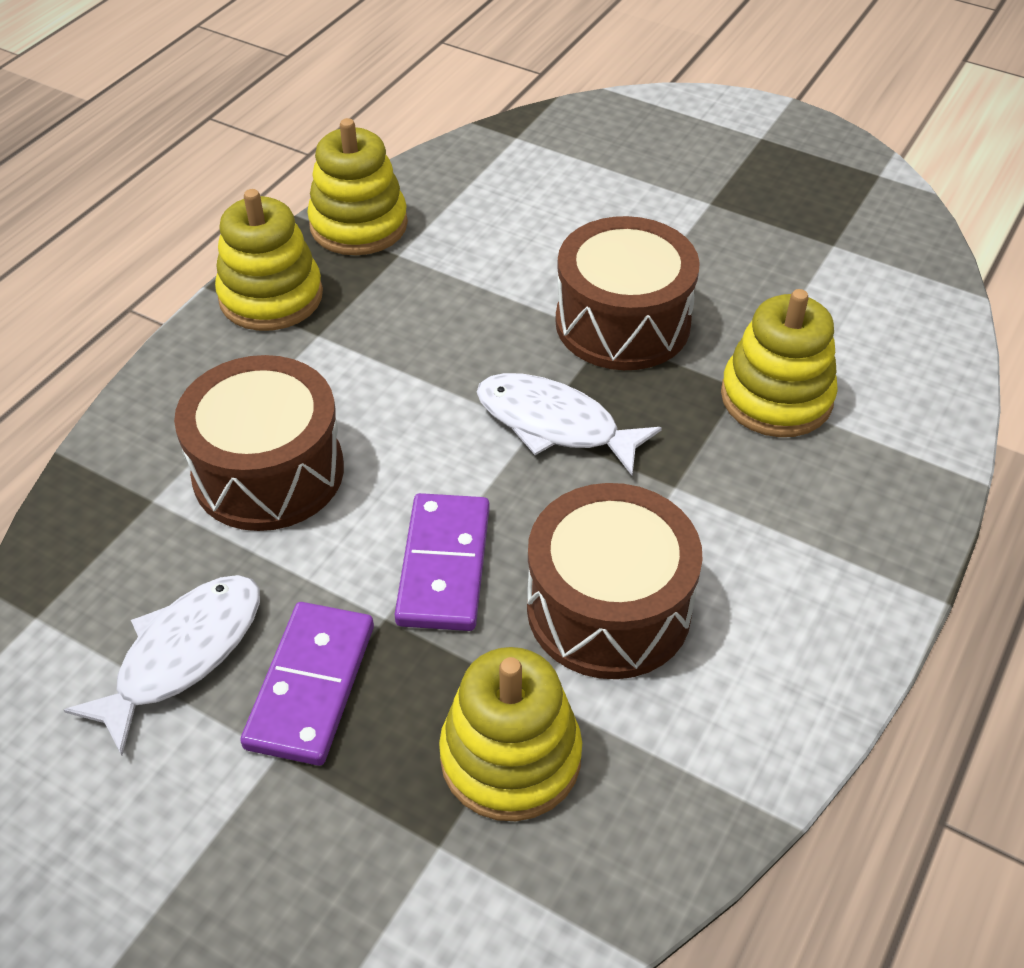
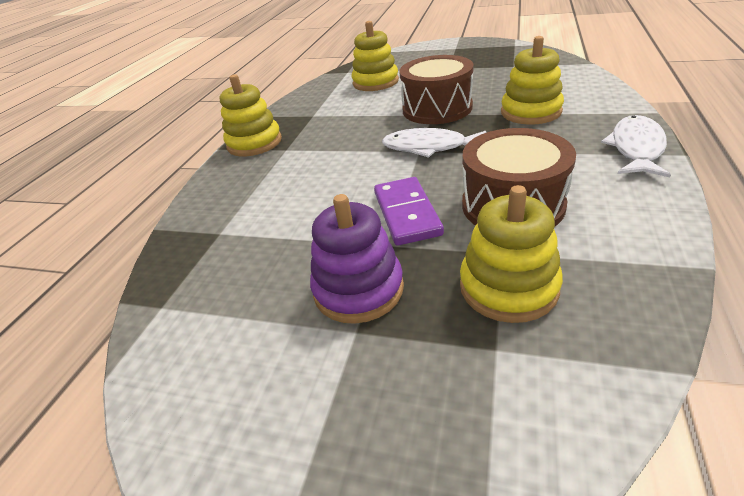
camera: 10 degrees left, 10 degrees down
white fish [64,575,260,755] -> white fish moved to [601,115,671,177]
brown drum [174,355,344,531] -> none
purple domino [240,602,374,766] -> purple stacking toy [310,194,404,324]
yellow stacking toy [307,118,408,255] -> yellow stacking toy moved to [352,21,399,91]

